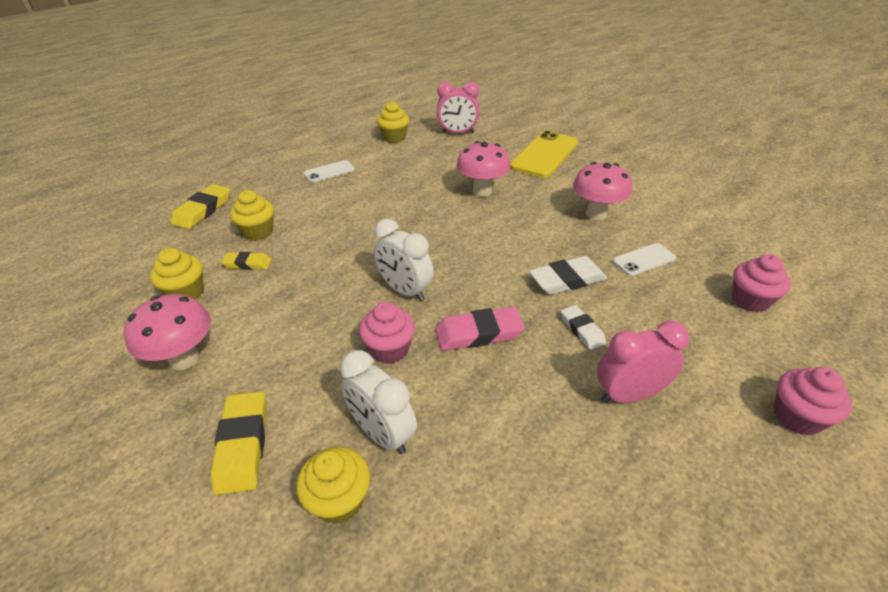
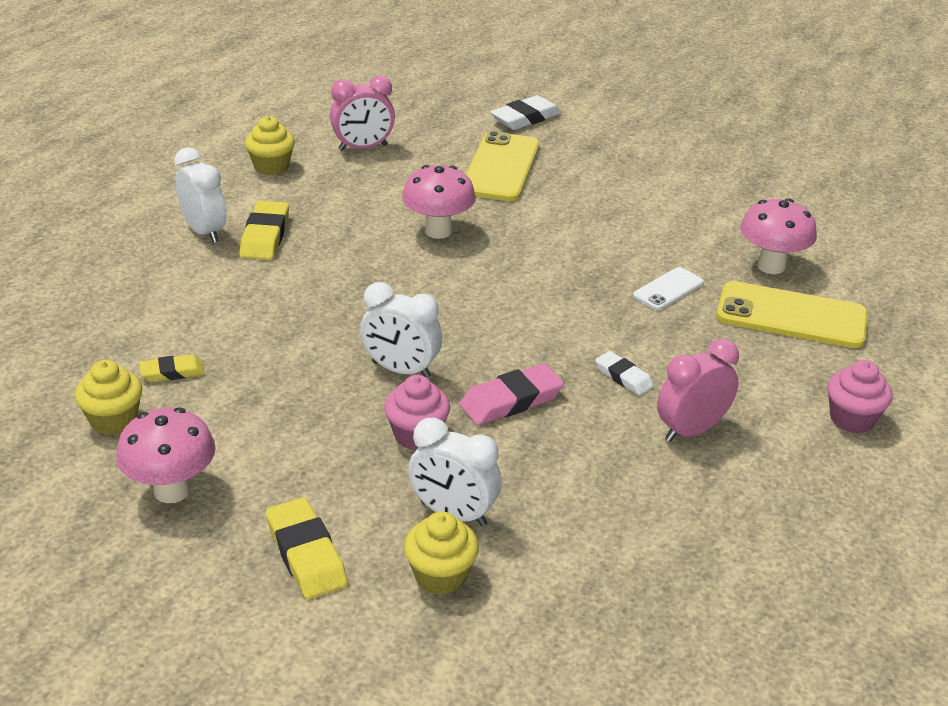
camera: 20 degrees left, 5 degrees down
yellow eraser [171,184,230,229] -> yellow eraser moved to [240,201,289,260]
yellow cupcake [230,190,274,241] -> none
white phone [304,160,355,183] -> white clock [174,147,226,243]
white eraser [529,256,607,295] -> white eraser moved to [490,95,561,130]
pink mushroom [573,162,632,220] -> pink mushroom moved to [740,198,817,274]
pink cupcake [732,254,791,313] -> yellow phone [716,281,868,348]

